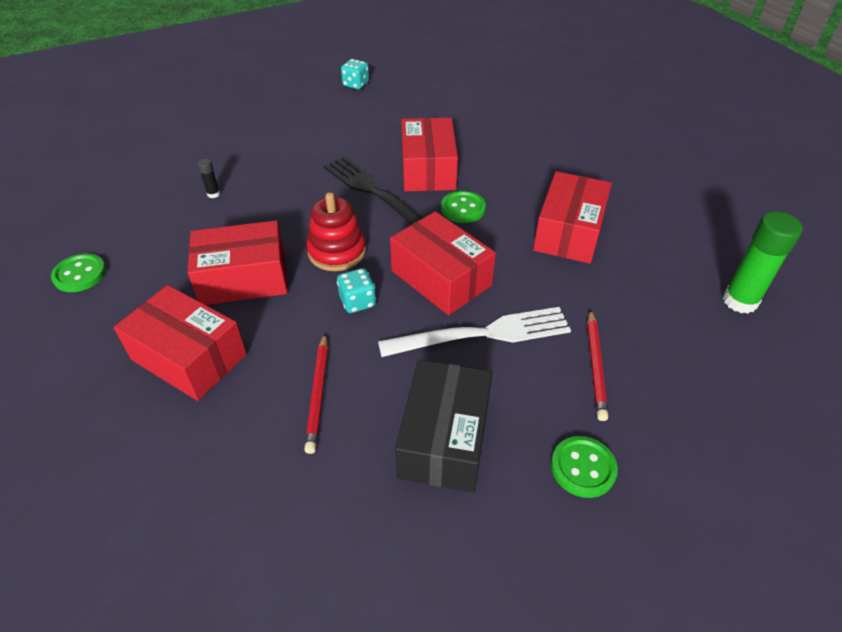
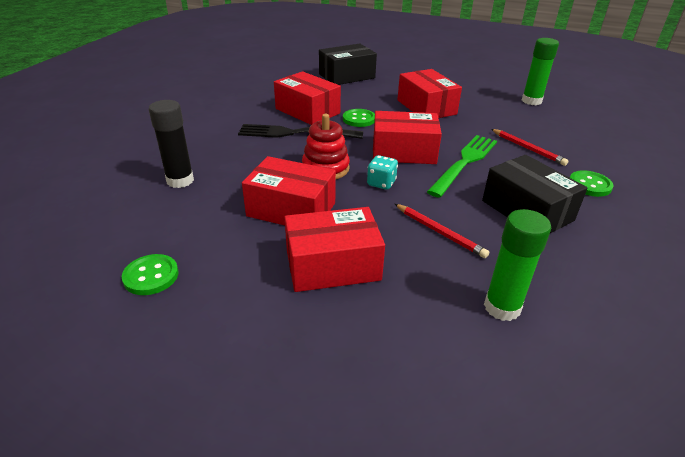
camera: 45 degrees left, 10 degrees down
red box [187,220,288,305] -> red box turned 75 degrees clockwise [242,156,336,226]
black glue stick [197,159,220,198] -> black glue stick [149,100,194,188], size x2.24
turquoise dice [341,59,369,89] -> none
white fork [378,307,571,357] -> green fork [427,135,497,198]
none -> black box [319,44,377,85]
none -> green glue stick [484,209,551,321]

